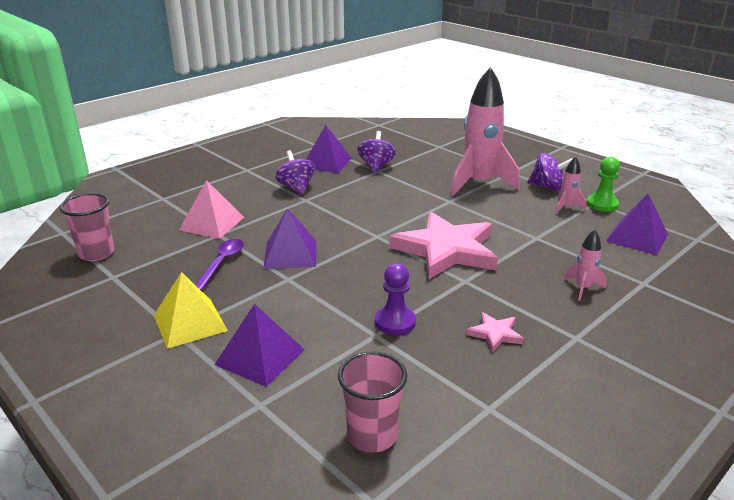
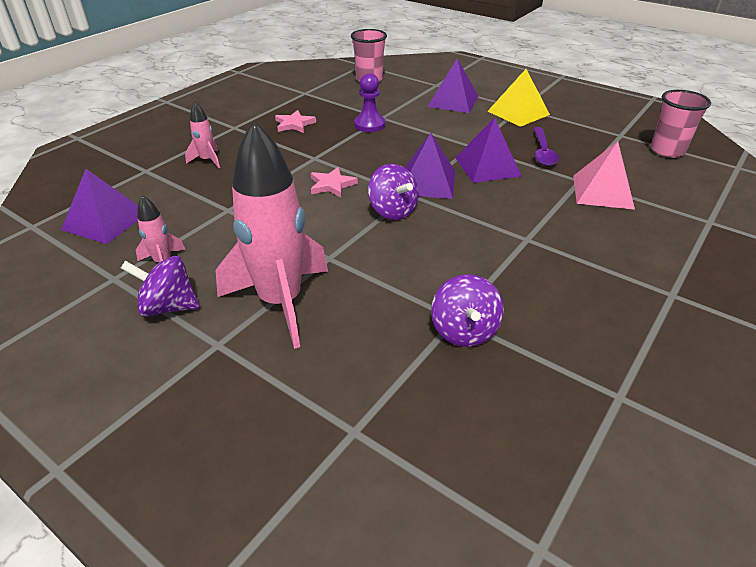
camera: 170 degrees right, 10 degrees up
purple spinning top [275,150,315,195] -> purple spinning top moved to [368,164,419,220]
purple pyramid [306,125,351,173] -> purple pyramid moved to [404,133,455,199]
pink star [389,212,498,279] -> pink star [311,167,358,198], size x0.42
green pawn [586,157,620,212] -> none

